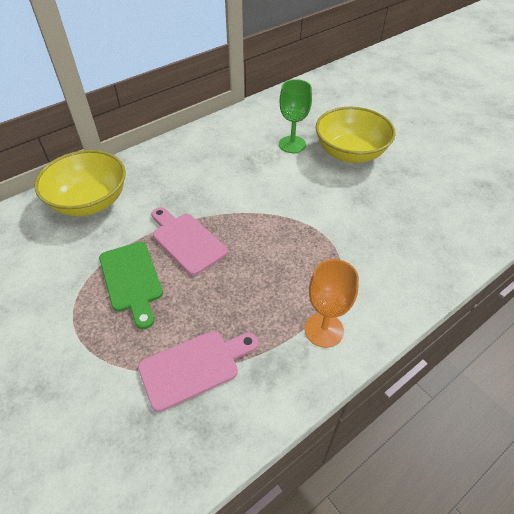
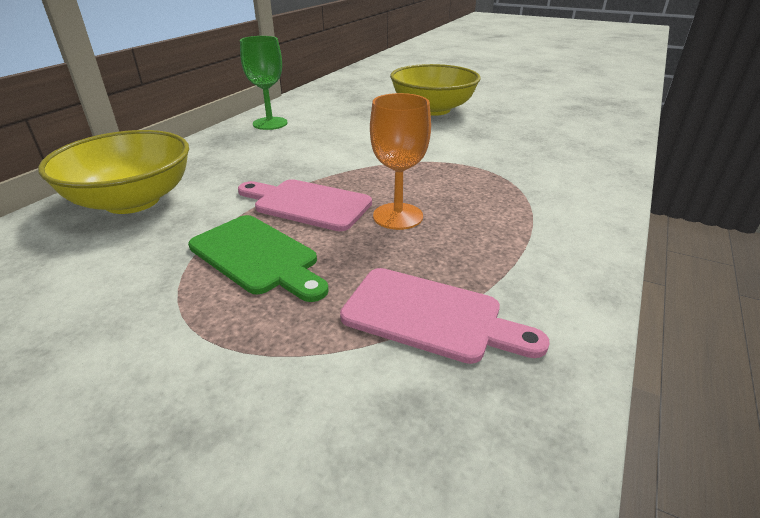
camera: 25 degrees left, 15 degrees down
pink cutting board [138,331,258,412] -> pink cutting board turned 75 degrees clockwise [340,268,550,364]
green goblet [279,79,312,153] -> green goblet moved to [240,36,288,130]
orange goblet [305,259,359,348] -> orange goblet moved to [370,93,431,230]

